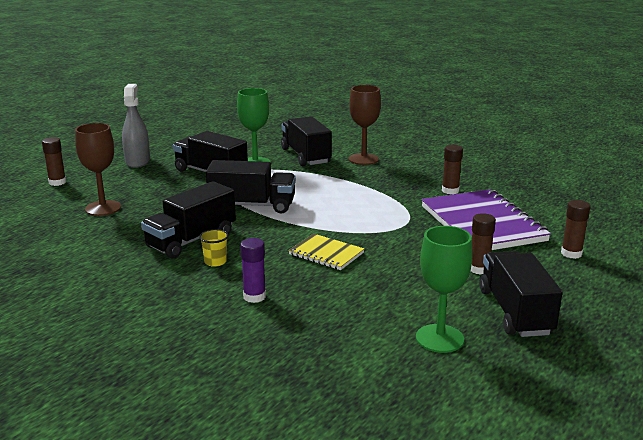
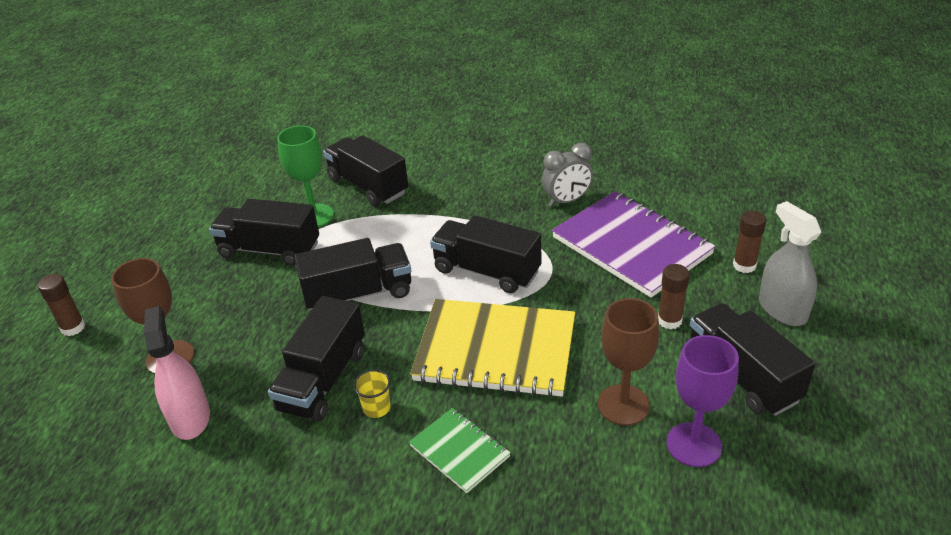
camera: 20 degrees left, 15 degrees up
grey spray bottle [122,84,150,168] -> grey spray bottle moved to [759,201,821,326]
purple glue stick [240,238,266,303] -> green notebook [409,408,511,493]
yellow notebook [288,234,365,270] -> yellow notebook [410,299,575,397], size x1.98
brown goblet [349,85,381,165] -> brown goblet moved to [598,298,659,426]
green goblet [416,226,473,353] -> purple goblet [666,335,739,467]
brown glue stick [442,145,463,194] -> grey clock [542,143,593,207]
none -> pink spray bottle [144,306,210,440]
none -> black truck [430,215,541,293]

